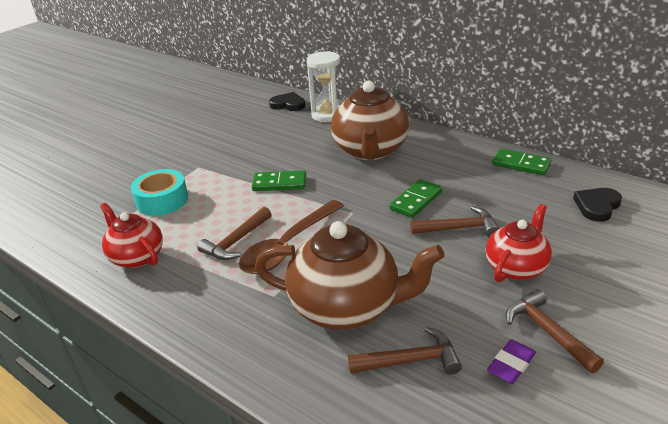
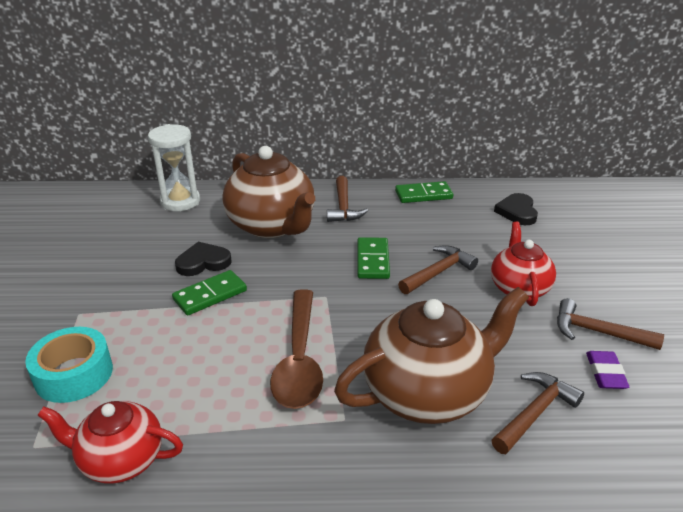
camera: 40 degrees left, 0 degrees up
brown hammer [197,207,272,260] -> brown hammer moved to [327,176,368,222]
black heart [269,92,305,111] -> black heart moved to [175,242,231,276]

